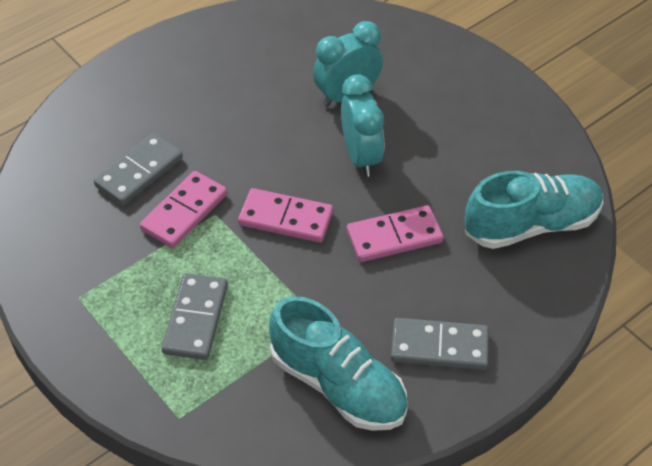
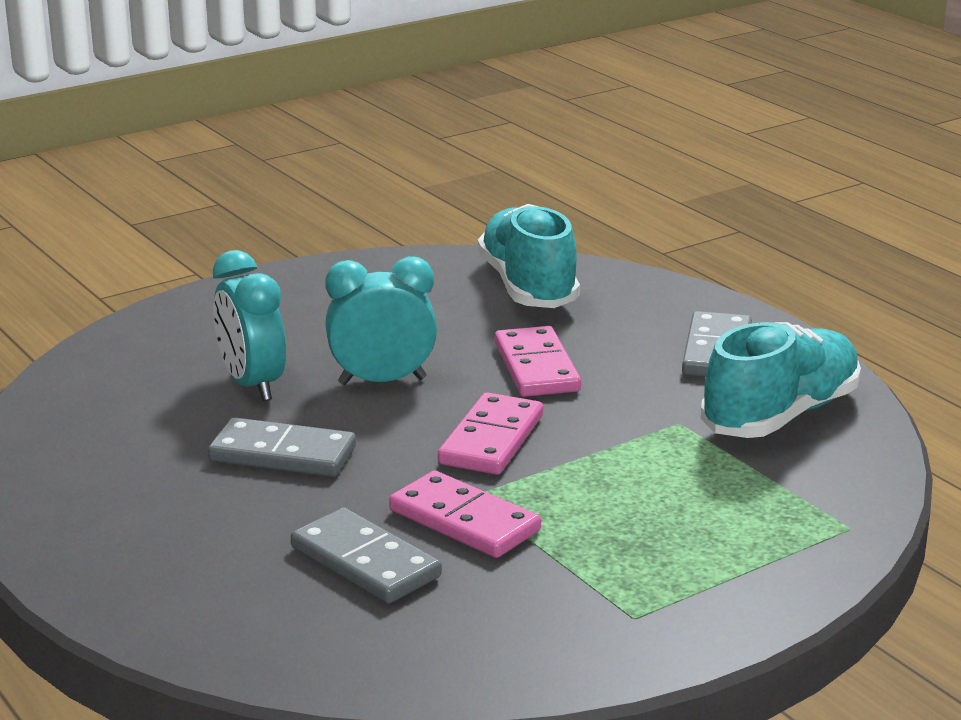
camera: 85 degrees left, 25 degrees down
grey domino [161,273,228,360] -> grey domino moved to [208,417,356,477]

